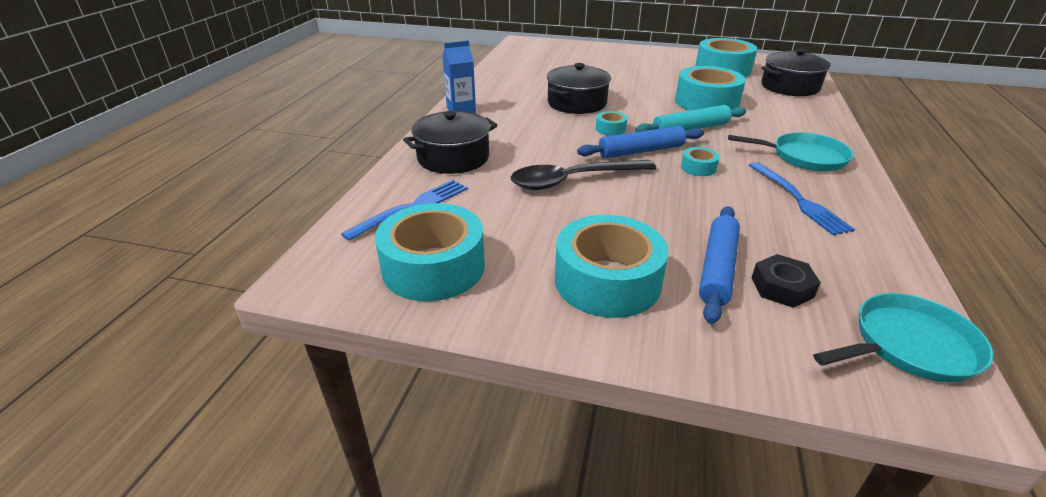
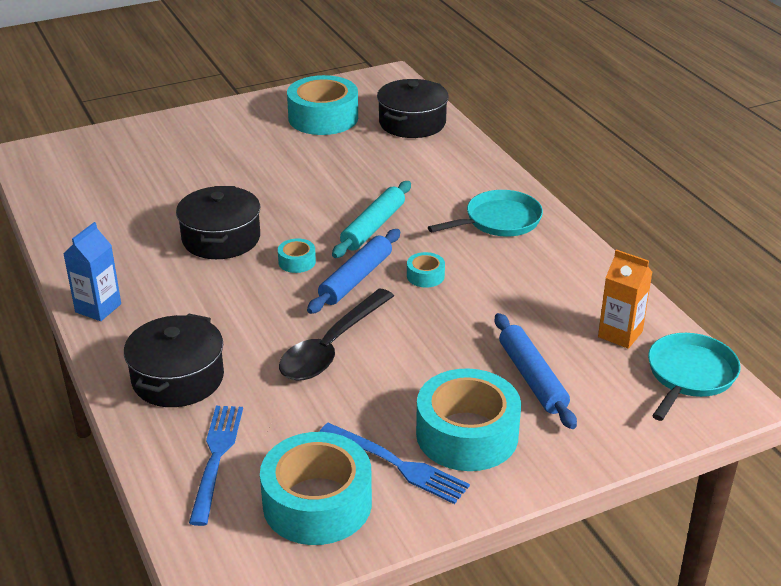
camera: 40 degrees left, 0 degrees up
turquoise tape [675,66,746,111] -> none
blue fork [749,162,855,235] -> blue fork moved to [319,423,470,504]
black nut [752,254,821,308] -> none
none -> orange carton [598,249,653,349]

